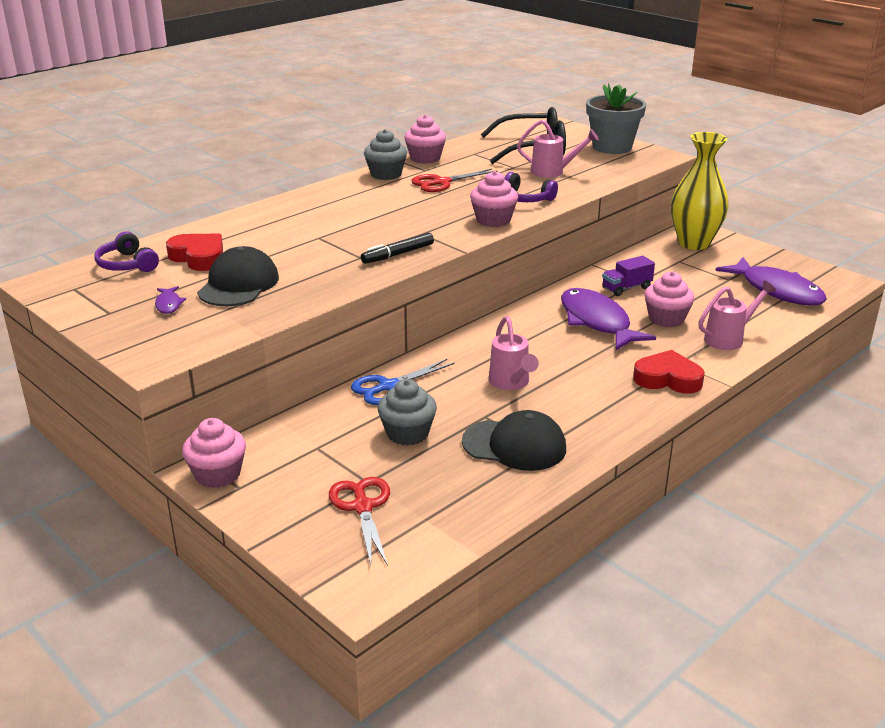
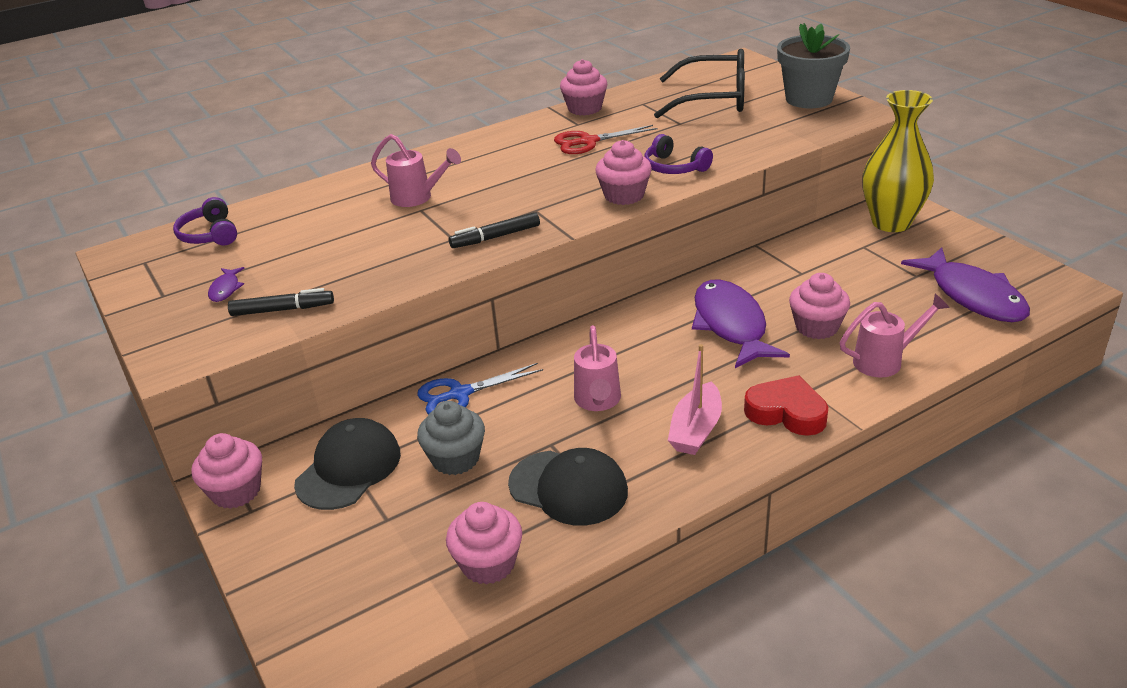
camera: 15 degrees right, 5 degrees up
red heart [166,234,223,271] -> none
black cap [197,246,279,306] -> black cap moved to [294,418,401,510]
red scissors [329,477,390,566] -> none
grey cupcake [364,129,407,180] -> none
pink watering can [517,120,599,178] -> pink watering can moved to [371,134,461,207]
purple truck [602,256,655,296] -> none
none -> black marker [228,288,334,316]
none -> pink cupcake [446,502,522,585]
none -> pink boat [668,344,722,455]

